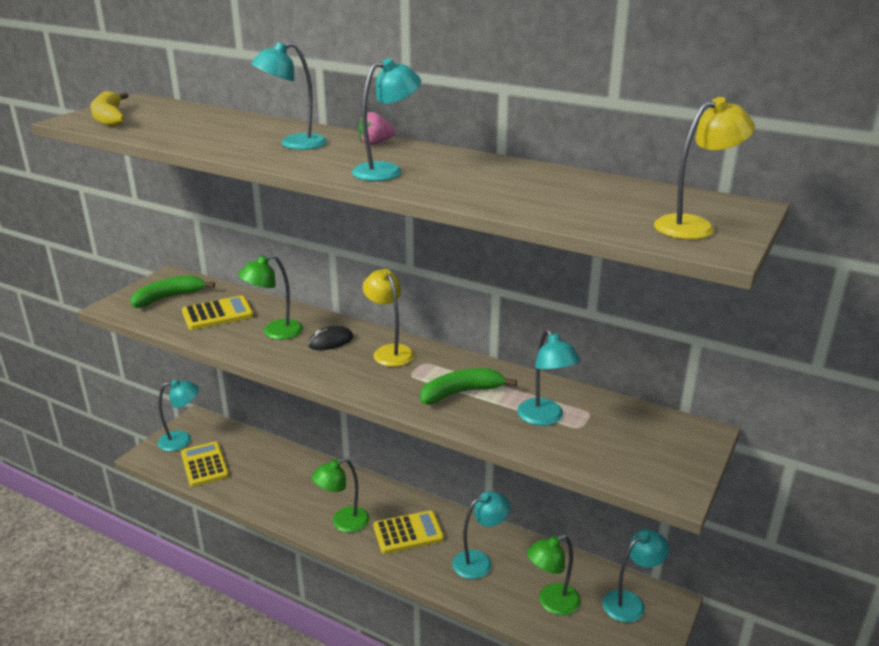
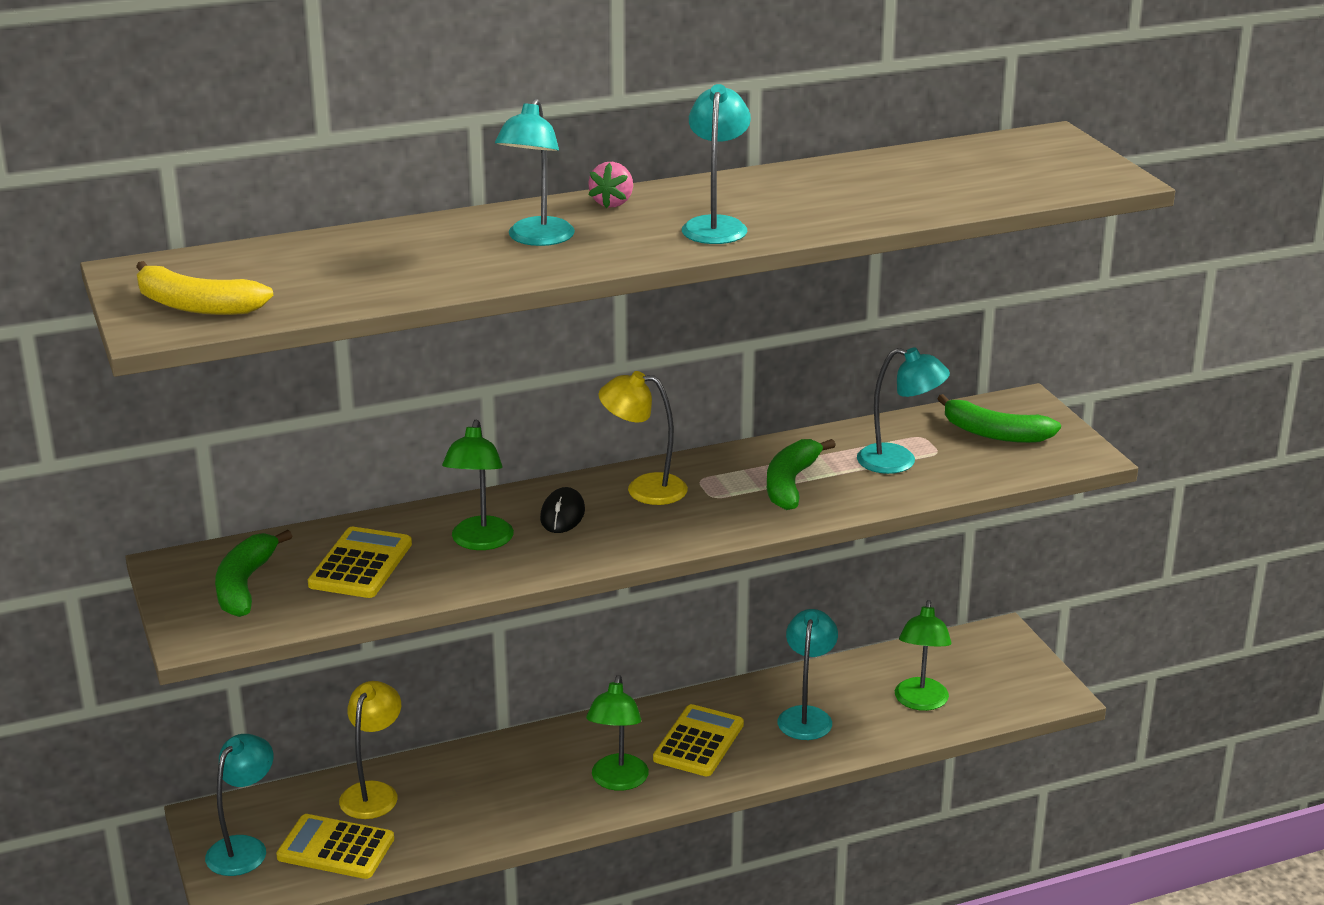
camera: 50 degrees left, 0 degrees up
turquoise lamp [602,529,669,623] -> none
yellow lamp [654,97,755,239] -> yellow lamp moved to [339,681,401,819]
none -> green banana [937,394,1061,443]

